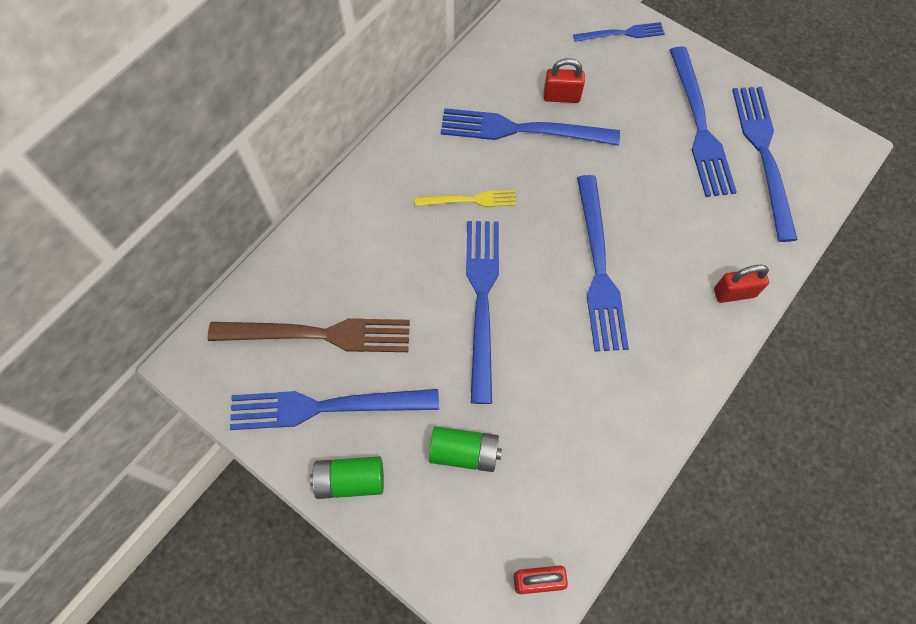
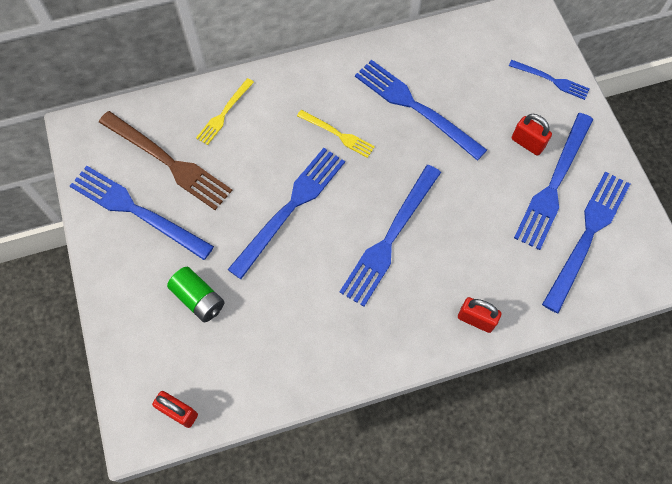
camera: 35 degrees right, 0 degrees up
green battery [310,456,384,499] -> none
red padlock [544,58,585,103] -> red padlock moved to [512,114,552,156]
none -> yellow fork [196,78,254,145]

